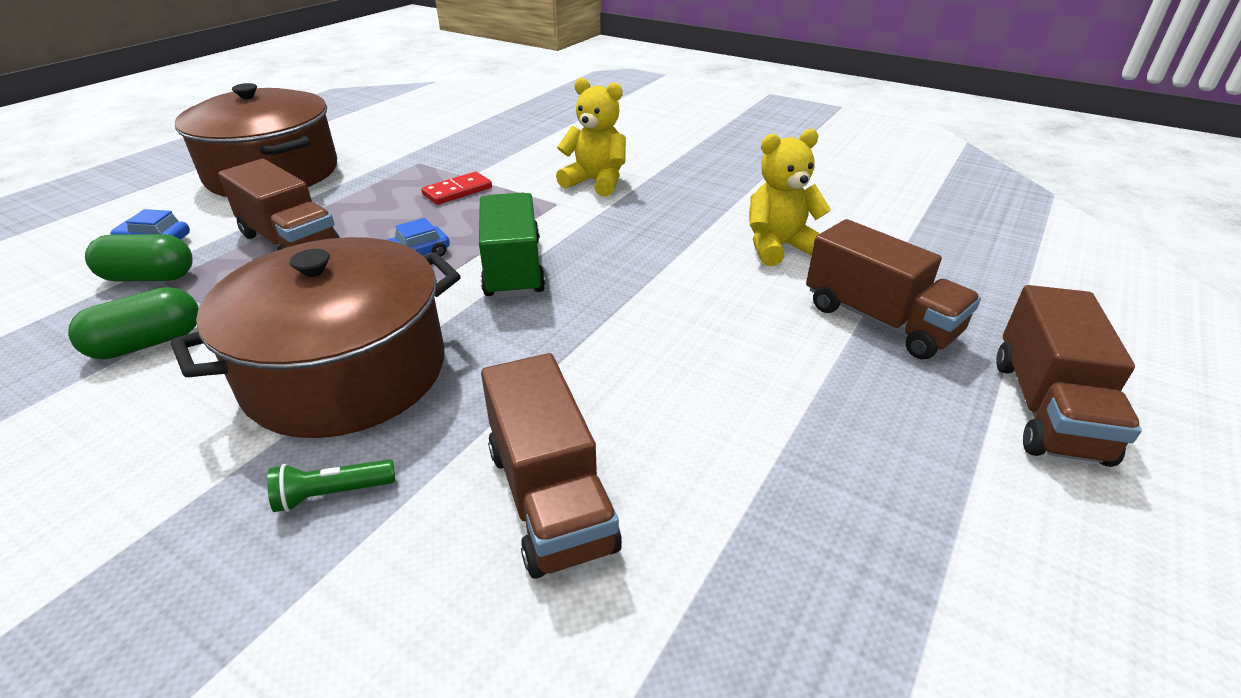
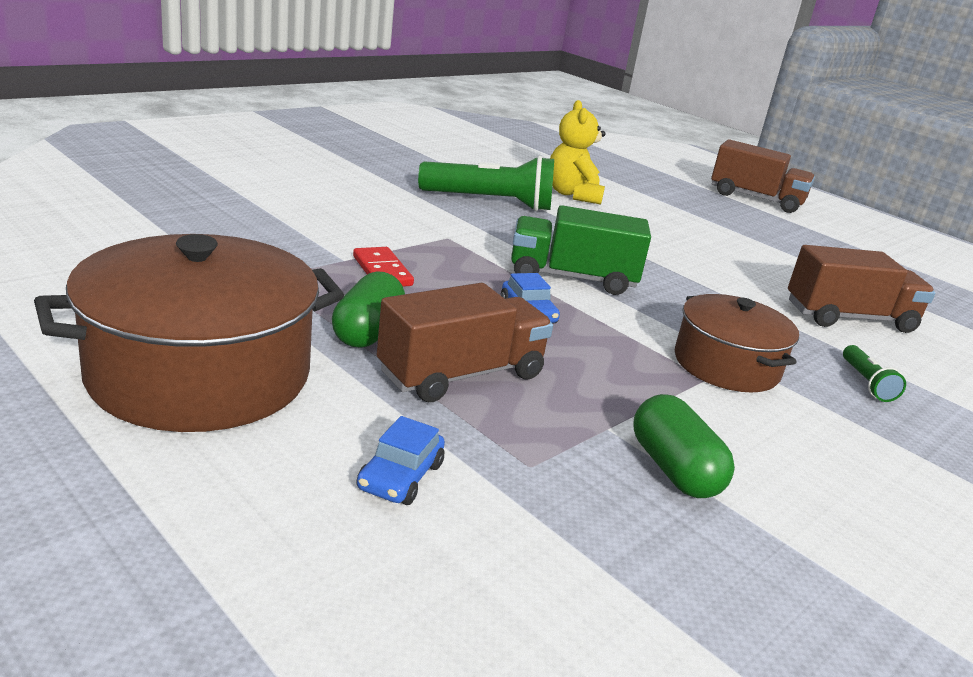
camera: 80 degrees left, 10 degrees down
green capsule [85,234,193,282] -> green capsule moved to [332,271,405,348]
brown pot [171,237,461,438] -> brown pot [675,294,799,392], size x0.60
yellow teddy bear [556,78,626,197] -> none
brown truck [806,219,981,359] -> none
none -> green flashlight [418,156,554,211]

